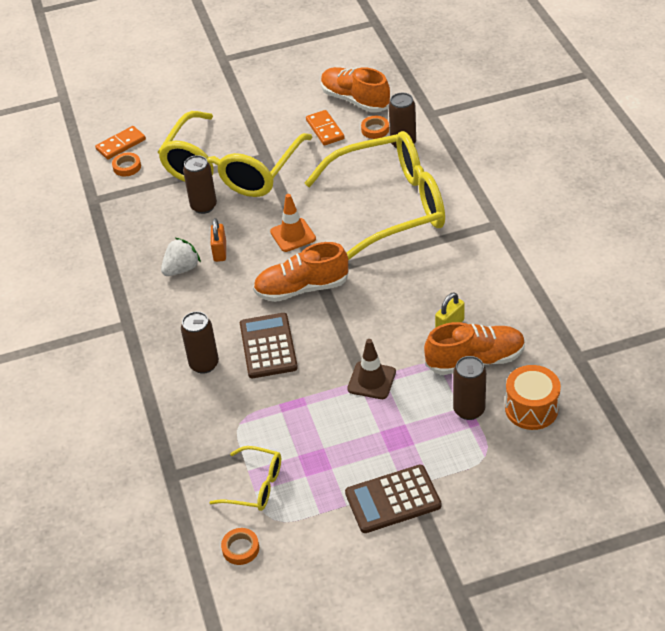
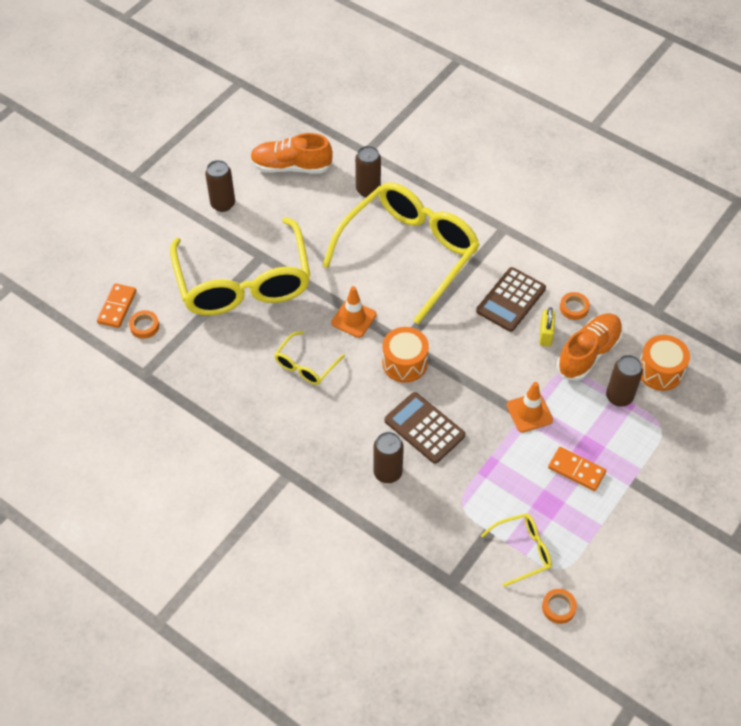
camera: 40 degrees left, 10 degrees up
white strawberry [161,238,201,276] -> none
brown can [183,155,217,214] -> brown can moved to [205,160,235,212]
orange padlock [211,218,226,262] -> yellow glasses [274,331,345,385]
orange shoe [253,242,349,302] -> orange drum [382,327,429,383]
orange domino [306,110,345,146] -> orange domino moved to [548,447,606,491]
brown calculator [345,465,441,533] -> brown calculator moved to [476,267,546,332]
brown traffic cone [347,339,396,399] -> orange traffic cone [507,382,553,433]
orange tape [361,116,389,139] -> orange tape moved to [560,292,590,320]

